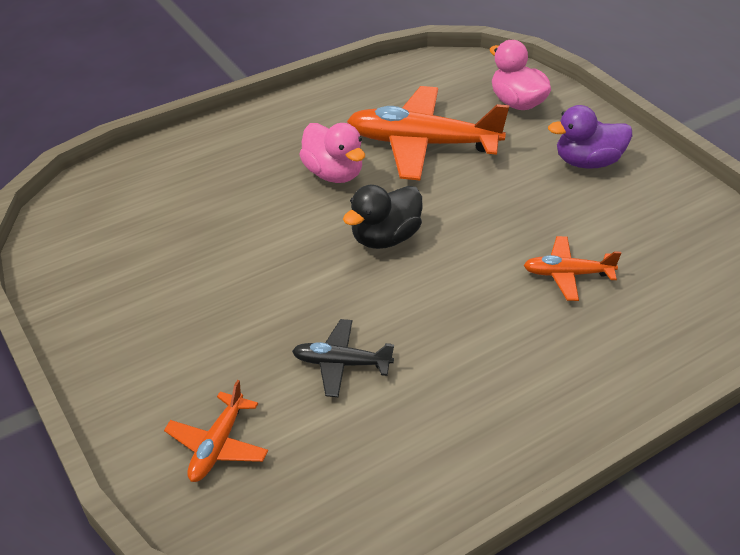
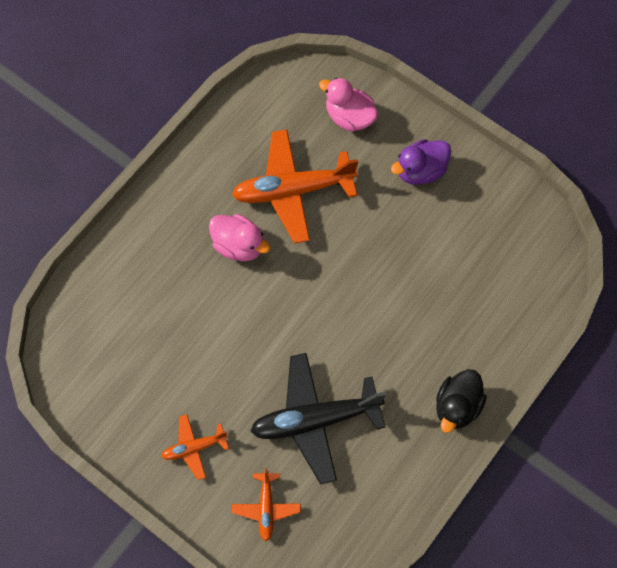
camera: 20 degrees left, 25 degrees up
black plane [292,319,394,397] -> black plane [250,353,386,485], size x1.99
black duck [343,185,423,249] -> black duck moved to [436,369,487,433]
orange plane [524,236,621,301] -> orange plane moved to [161,414,229,480]

